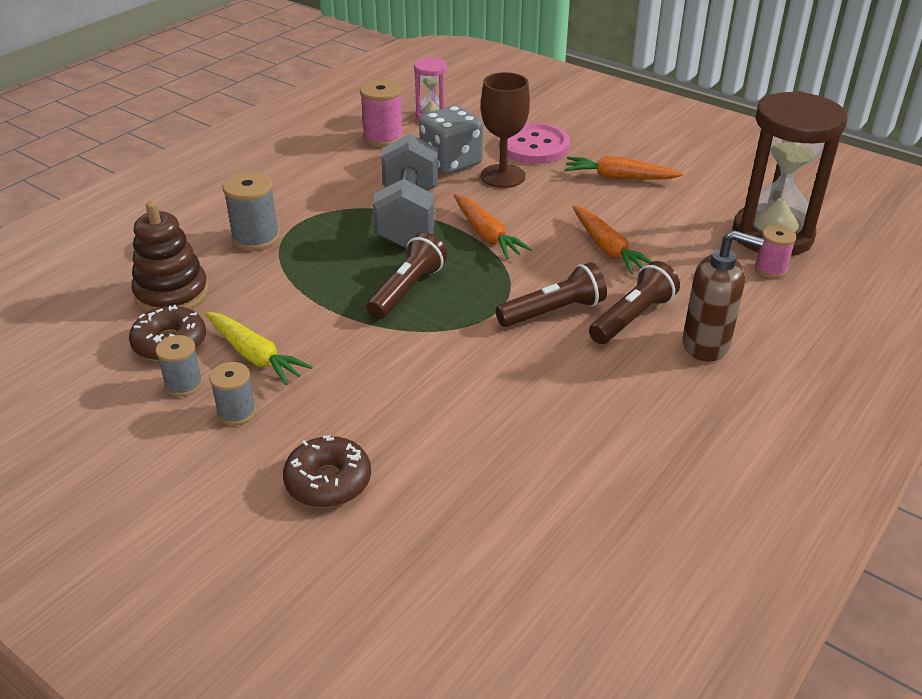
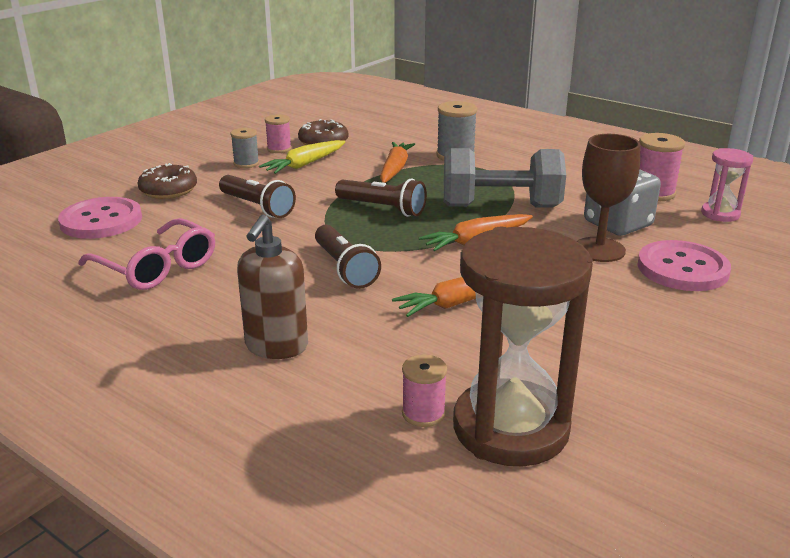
camera: 90 degrees right, 10 degrees down
brown stacking toy [132,201,209,312] -> none
grey spool [156,335,203,397] -> pink spool [265,114,292,153]
orange carrot [565,156,683,180] -> orange carrot moved to [380,142,415,183]
brown flashlight [589,261,680,344] -> brown flashlight moved to [219,175,296,218]
none -> pink button [58,197,142,239]
none -> pink glasses [78,218,215,290]

